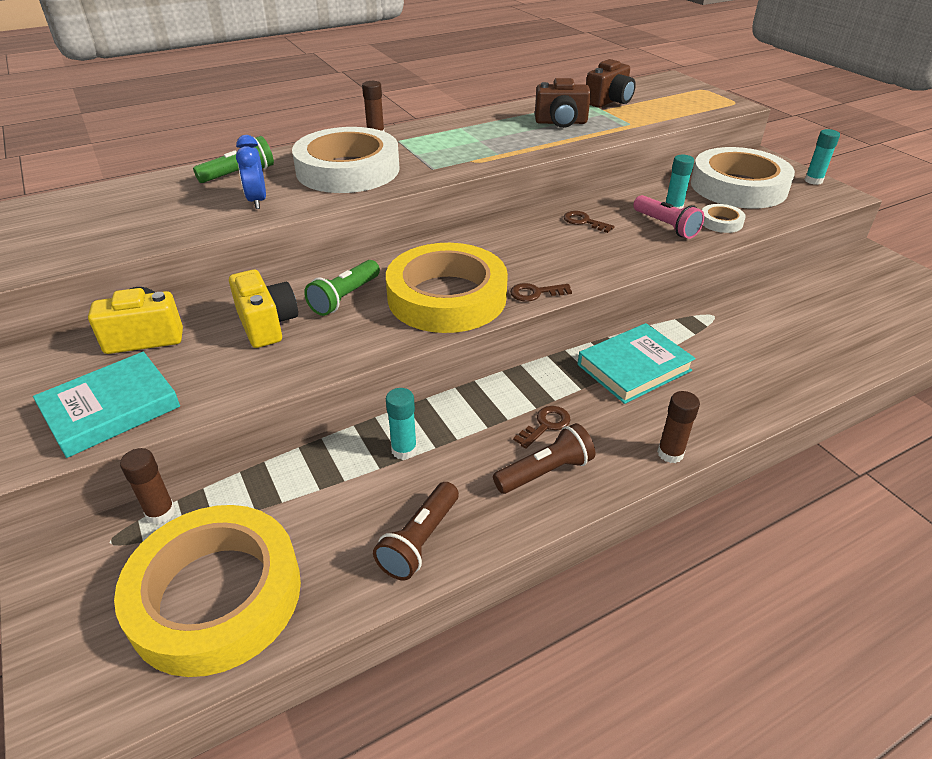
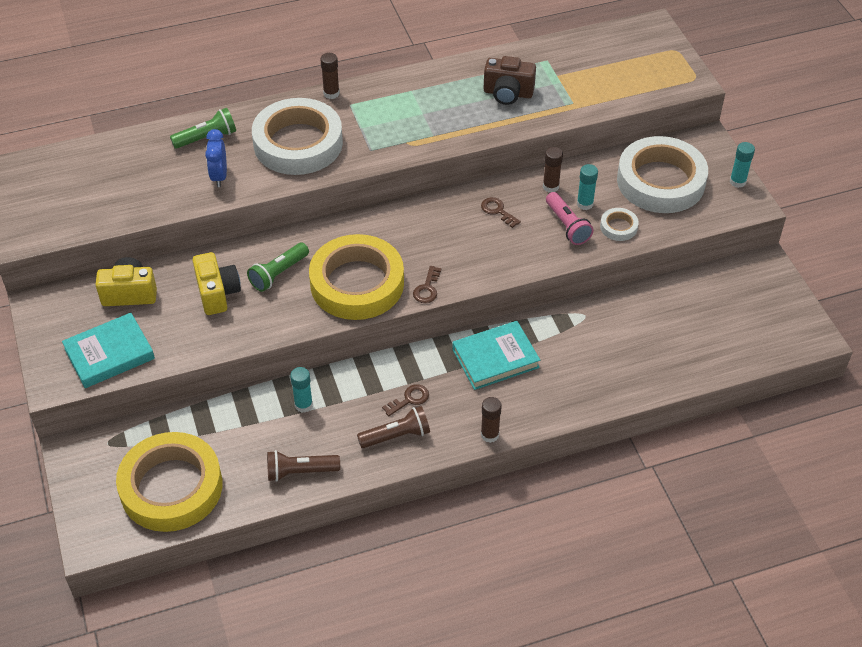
camera: 10 degrees right, 10 degrees up
brown glue stick [120,448,175,524] -> brown glue stick moved to [543,147,563,192]
brown flashlight [373,482,459,580] -> brown flashlight turned 45 degrees clockwise [267,450,340,482]
brown key [510,283,572,302] -> brown key turned 75 degrees counterclockwise [413,266,441,303]
brown camera [586,59,636,108] -> none

